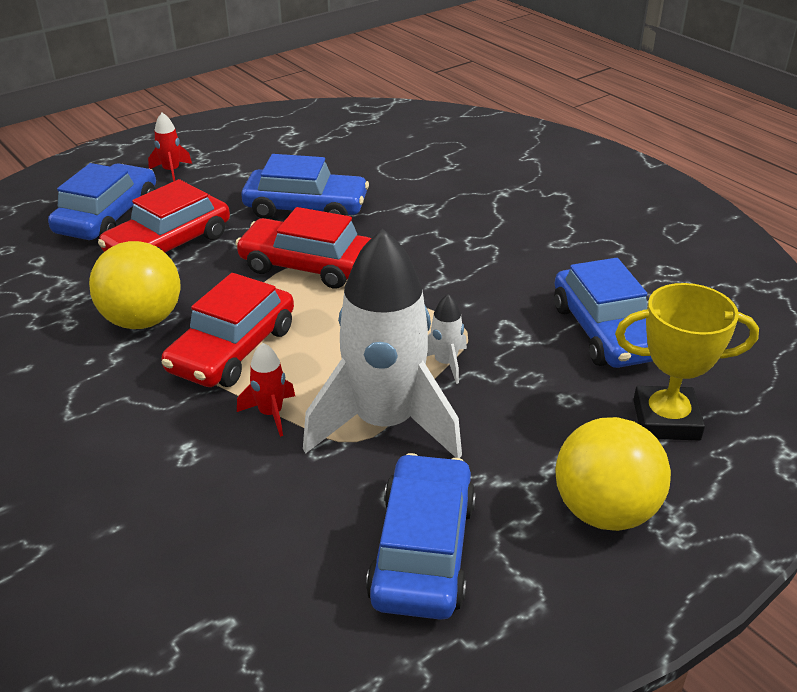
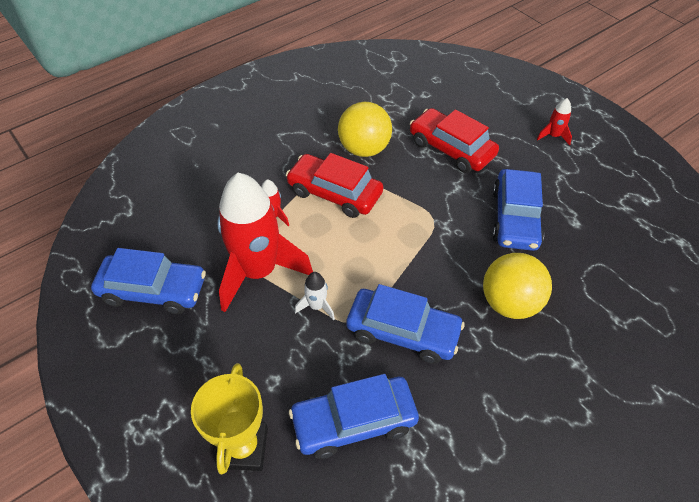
camera: 90 degrees right, 15 degrees up
blue car [48,163,156,240] -> blue car moved to [346,284,465,364]
red car [235,207,371,289] -> none
white rocket [303,229,462,458] -> red rocket [217,173,313,312]
yellow ball [555,417,671,531] -> yellow ball moved to [483,253,552,319]

